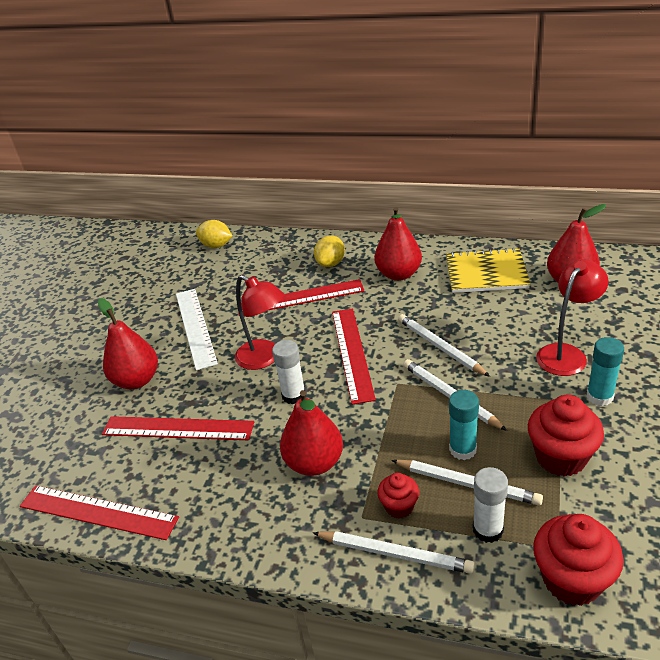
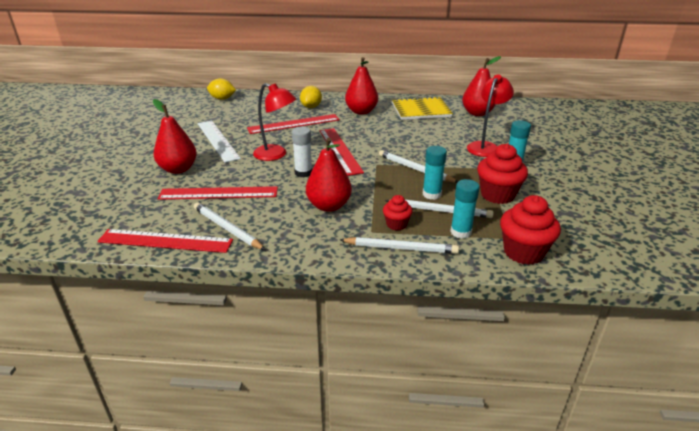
camera: 15 degrees left, 5 degrees down
white pencil [398,314,490,377] -> white pencil moved to [194,202,266,250]
white glue stick [473,467,508,543] -> turquoise glue stick [450,179,480,239]

